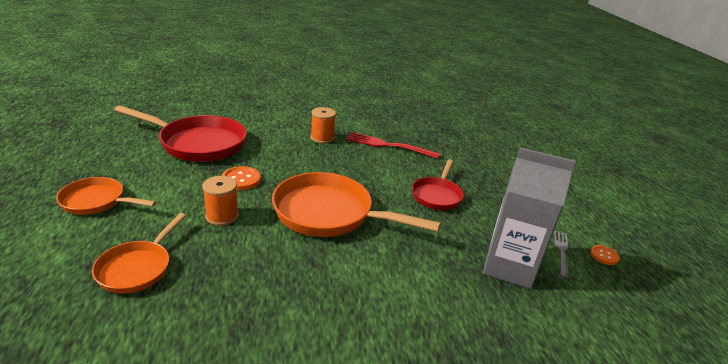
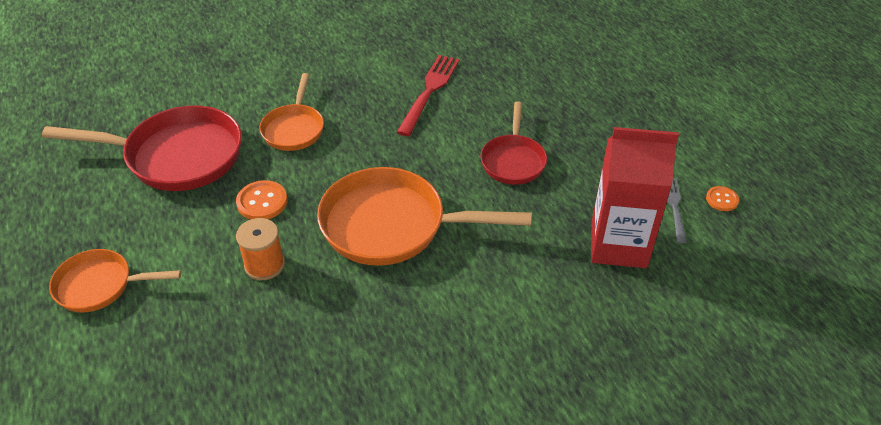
camera: 10 degrees left, 15 degrees up
orange pan [92,213,186,294] -> orange pan moved to [259,73,324,151]
orange spool [311,107,336,144] -> none
red fork [346,132,440,159] -> red fork turned 105 degrees clockwise [397,55,460,136]
grey carton [483,147,576,289] -> red carton [591,127,679,268]

